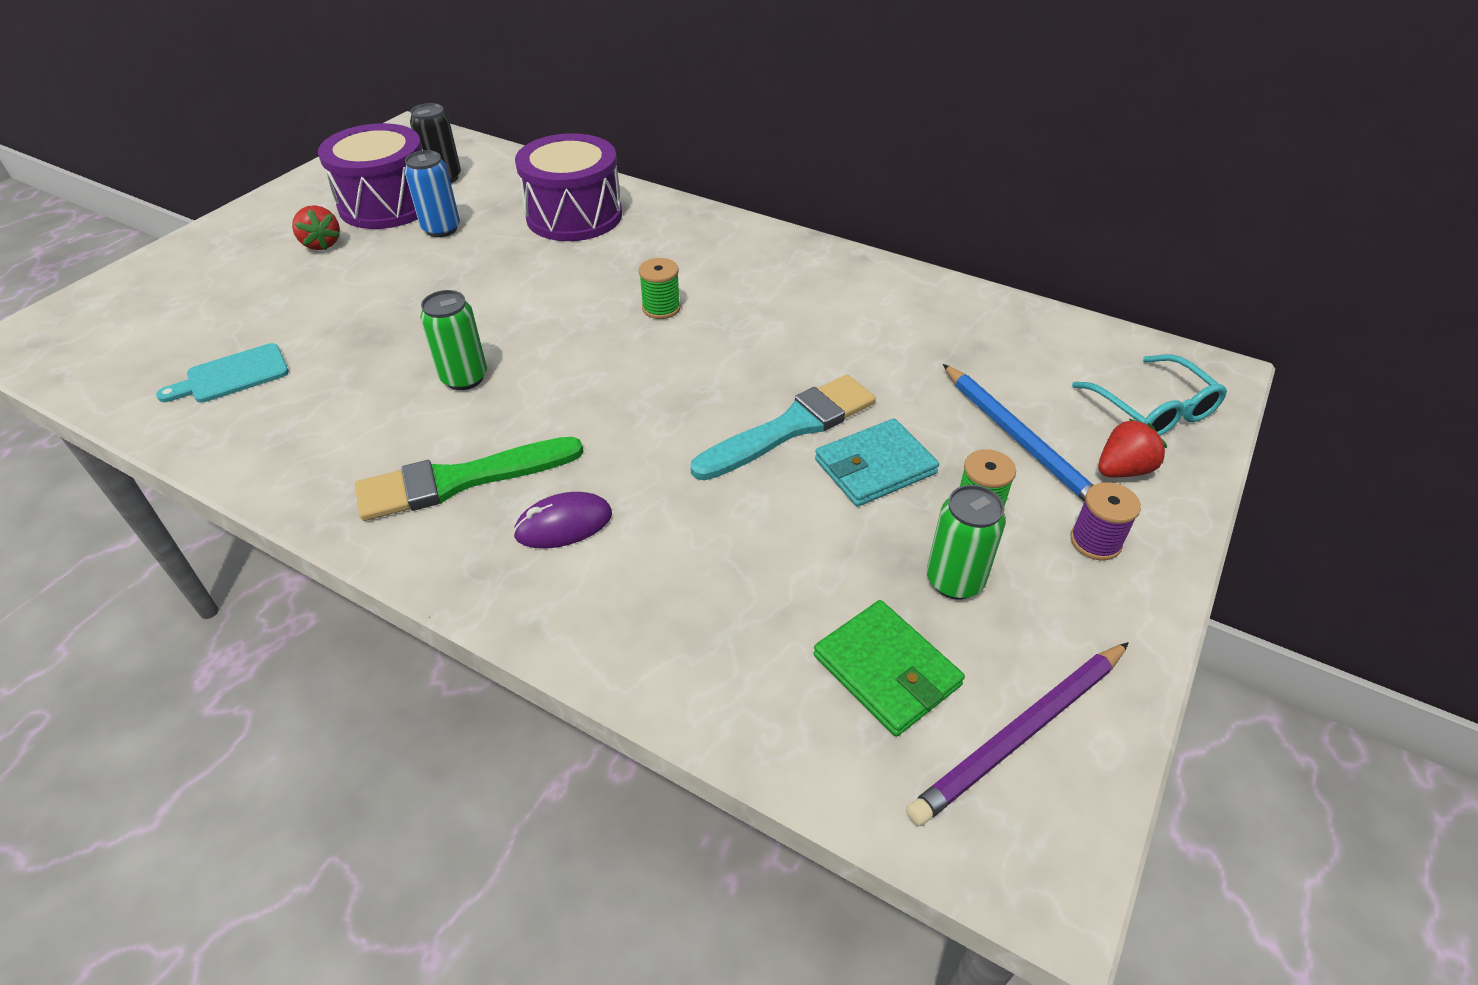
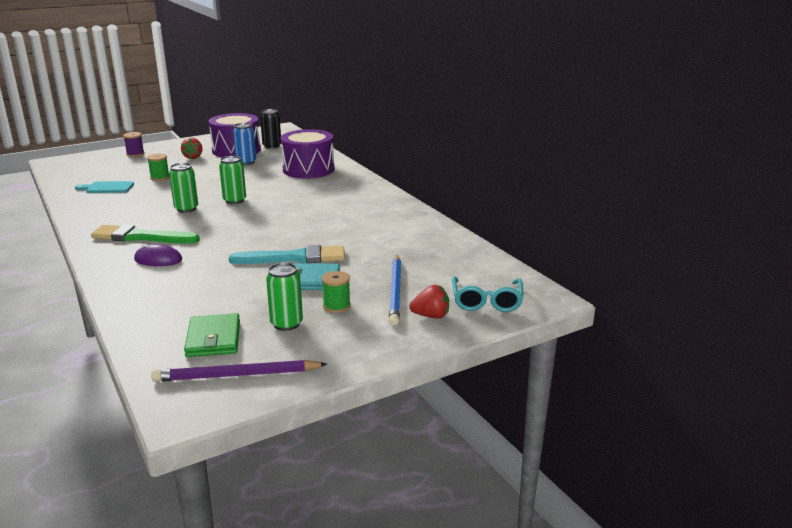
camera: 30 degrees right, 20 degrees down
green spool [638,258,681,319] -> green spool moved to [147,154,170,181]
purple spool [1070,482,1141,560] -> purple spool moved to [123,132,144,157]
none -> green can [219,156,246,204]

